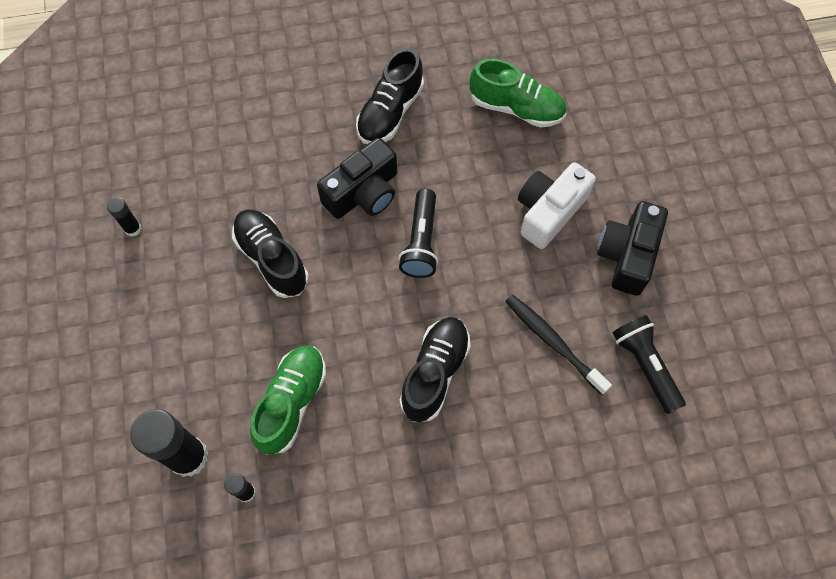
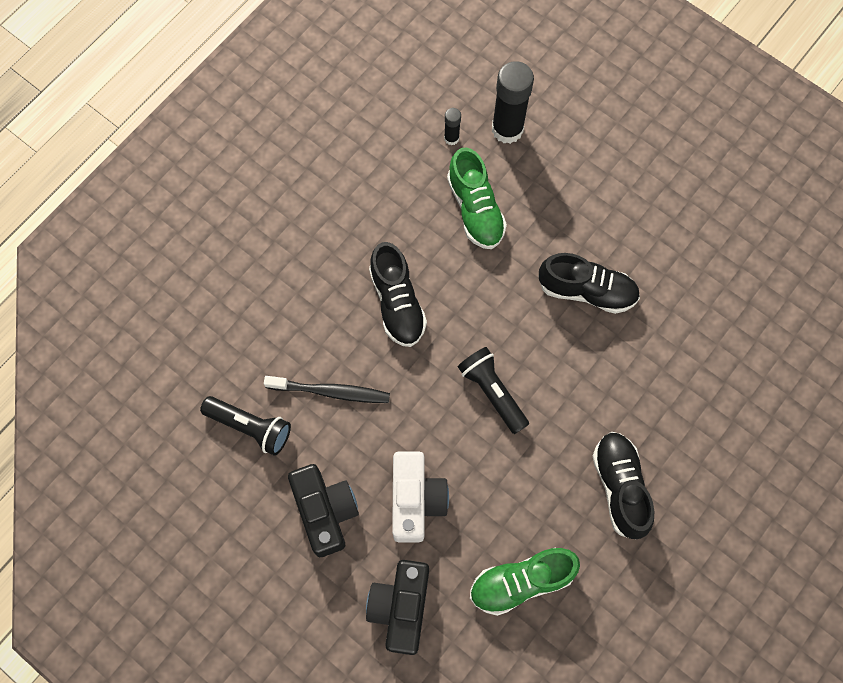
camera: 140 degrees right, 5 degrees up
black glue stick [107,197,141,236] -> none
black camera [317,138,397,219] -> black camera moved to [366,560,429,655]

